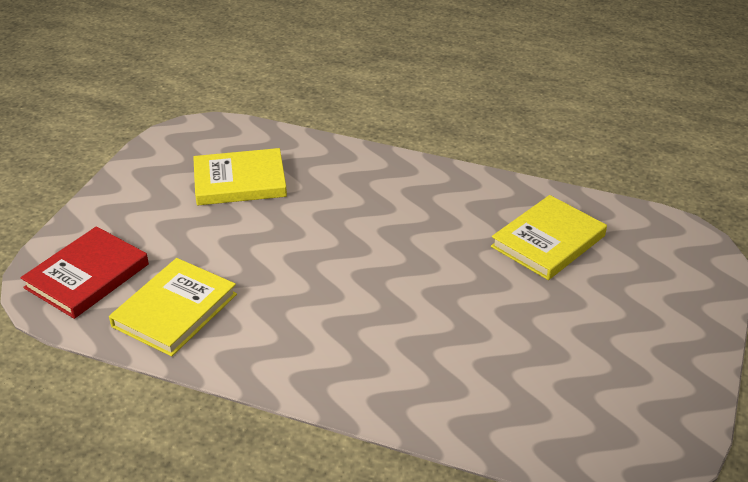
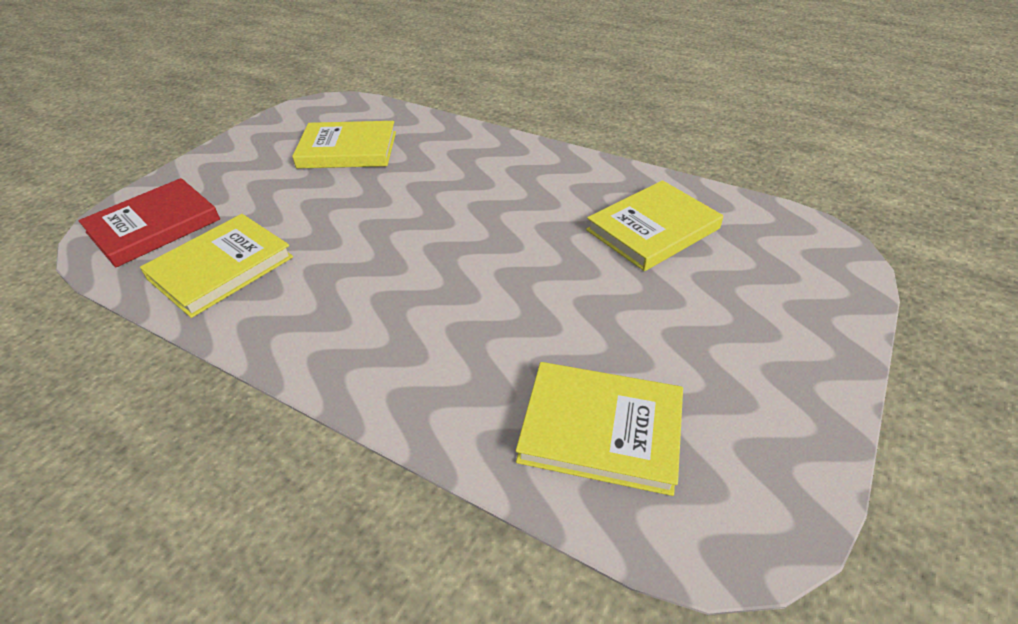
camera: 10 degrees right, 5 degrees up
none -> yellow book [516,362,683,496]

